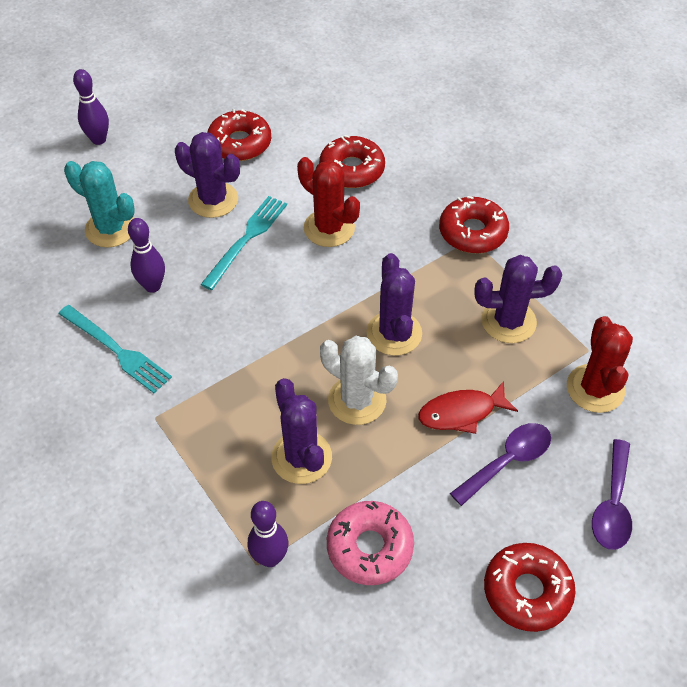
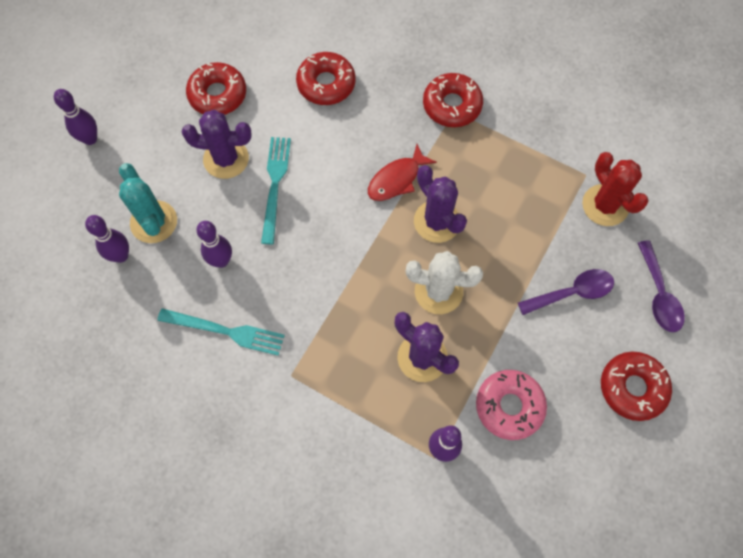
camera: 25 degrees left, 15 degrees up
turquoise cactus [64,161,134,248] -> turquoise cactus turned 60 degrees clockwise [119,163,177,243]
red cactus [297,157,360,247] -> none
red fish [418,381,518,434] -> red fish moved to [368,144,437,201]
purple spoon [450,423,551,506] -> purple spoon turned 45 degrees clockwise [518,269,614,315]
purple cactus [474,255,562,343] -> none
none -> purple bowling pin [85,215,129,263]

